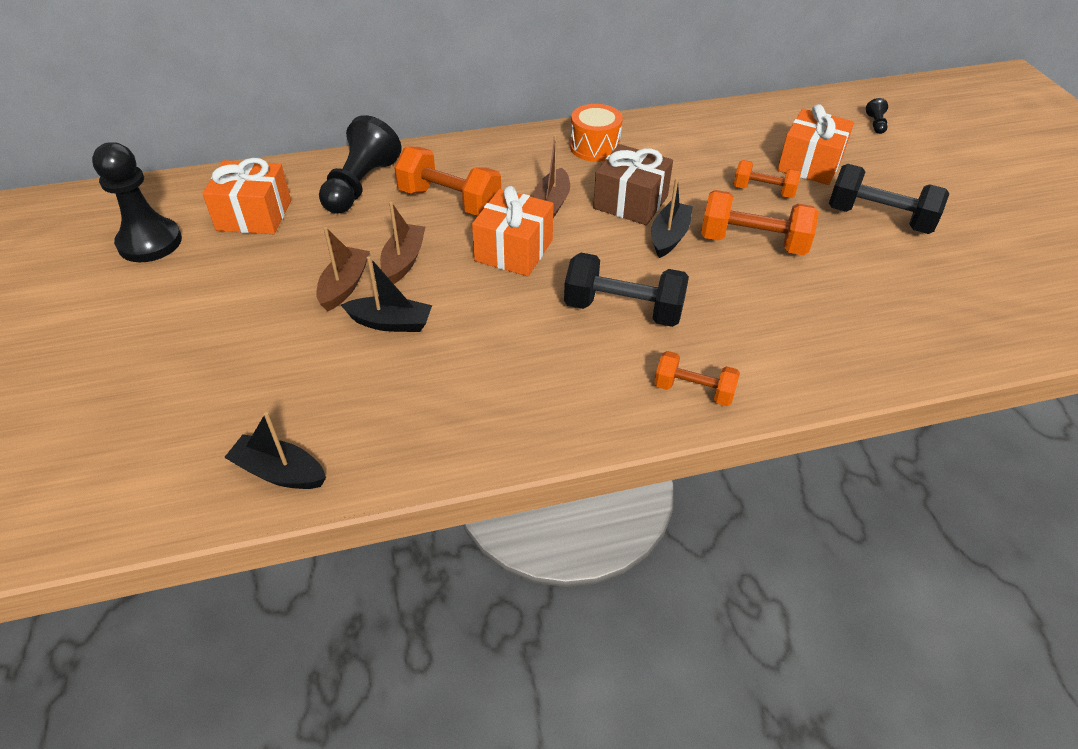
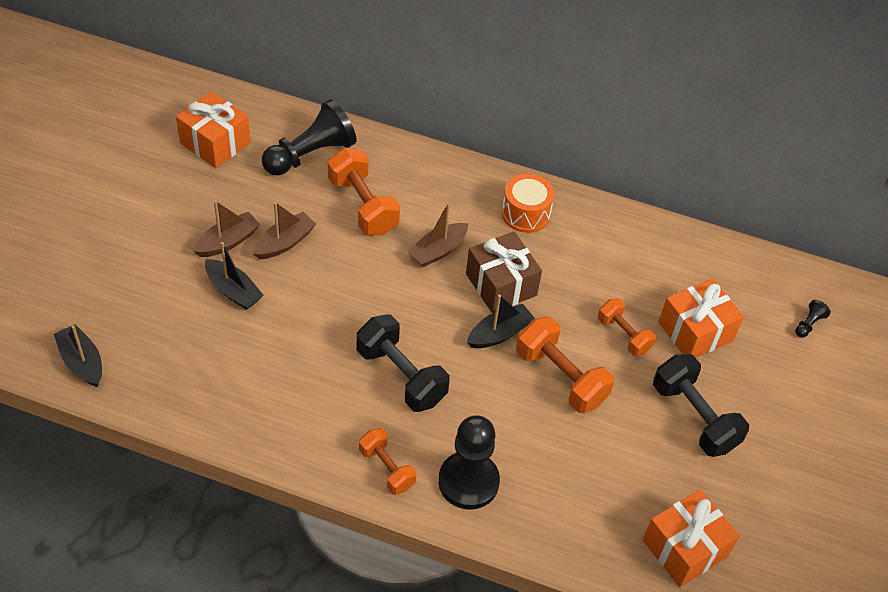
camera: 30 degrees right, 5 degrees up
black pawn [92,142,182,262] -> black pawn moved to [438,415,500,510]
orange gift [472,186,554,276] -> orange gift moved to [642,489,740,587]

